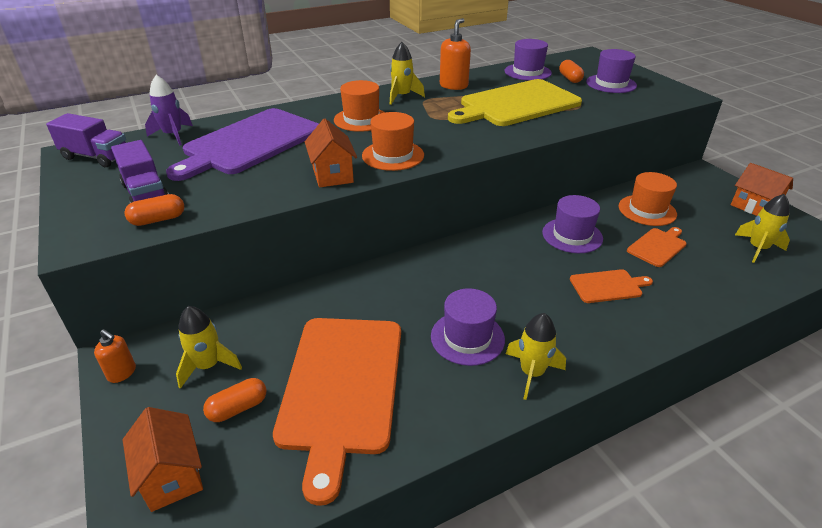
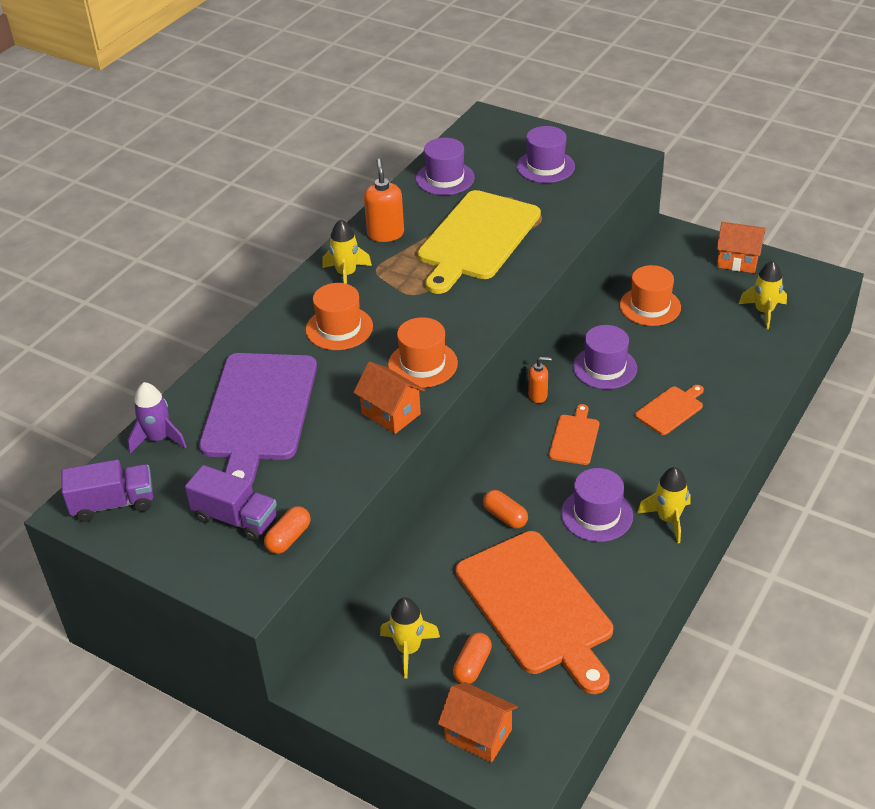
camera: 30 degrees left, 5 degrees up
orange soap dispenser [94,329,136,383] -> orange soap dispenser moved to [528,357,552,403]
orange capsule [559,60,584,83] -> orange capsule moved to [483,490,528,529]
orange cutting board [627,227,687,267] -> orange cutting board moved to [549,404,599,465]

